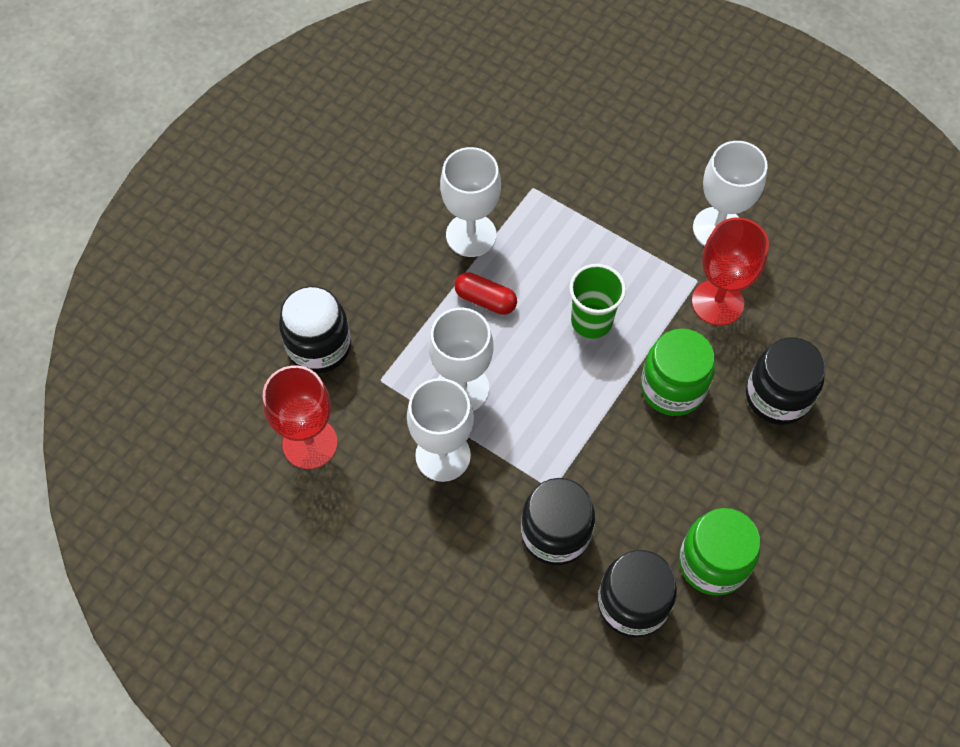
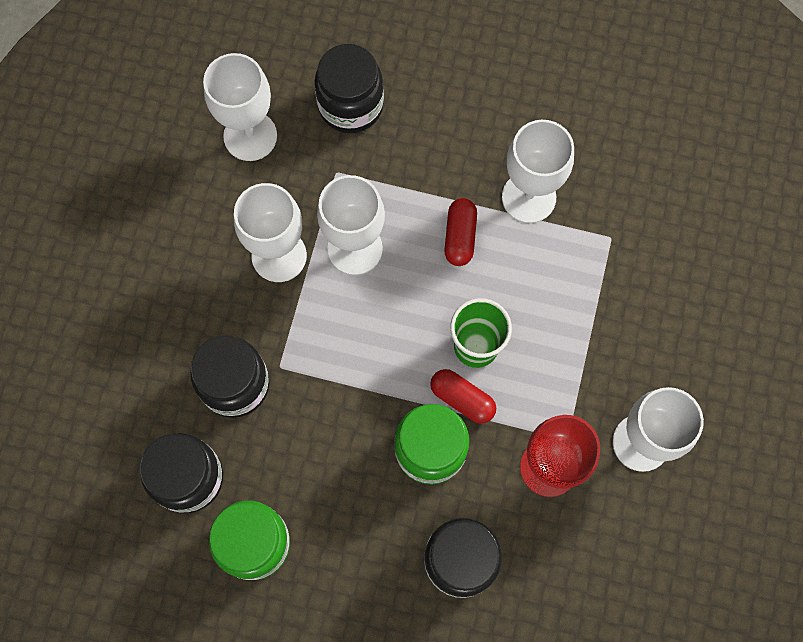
camera: 70 degrees right, 10 degrees up
red goblet [263,365,338,469] -> white goblet [203,53,277,161]
none -> red capsule [430,369,496,424]

